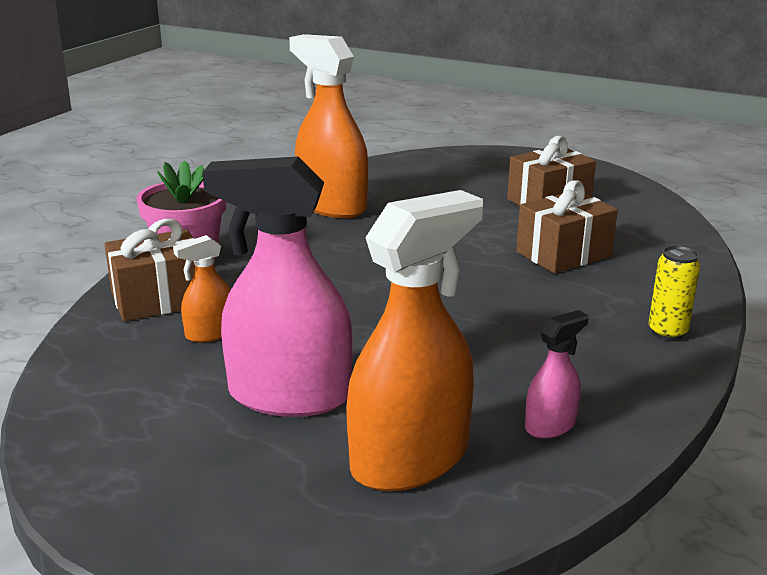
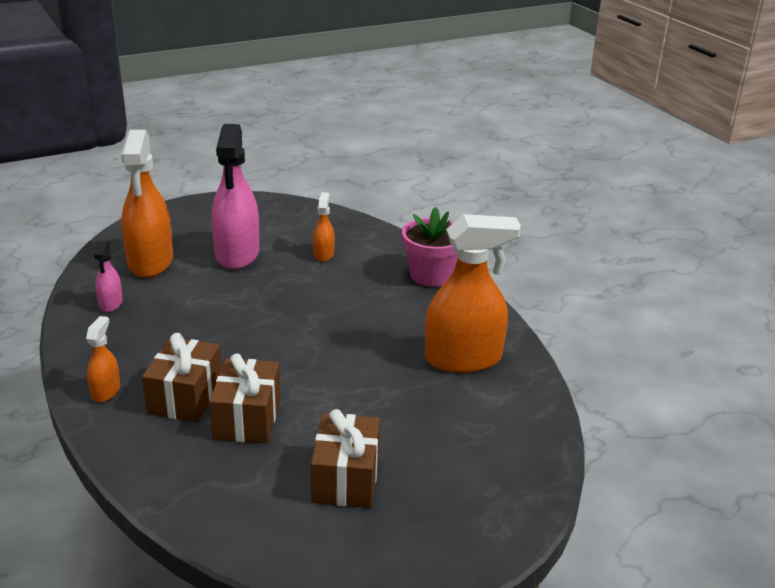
camera: 125 degrees right, 5 degrees up
brown gift [105,219,195,321] -> brown gift moved to [142,333,222,422]
pink spray bottle [202,156,352,417] -> pink spray bottle turned 135 degrees clockwise [211,124,259,269]
yellow can [649,246,700,340] -> orange spray bottle [86,316,120,402]

